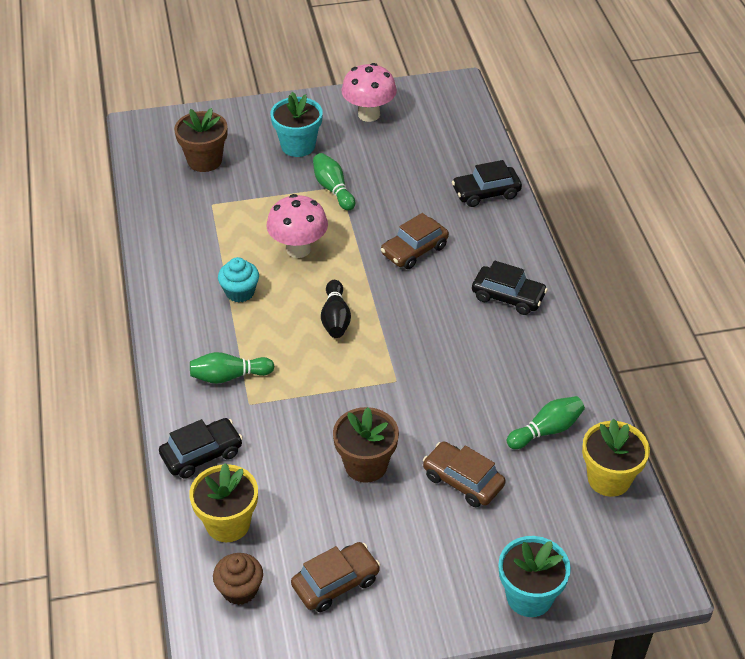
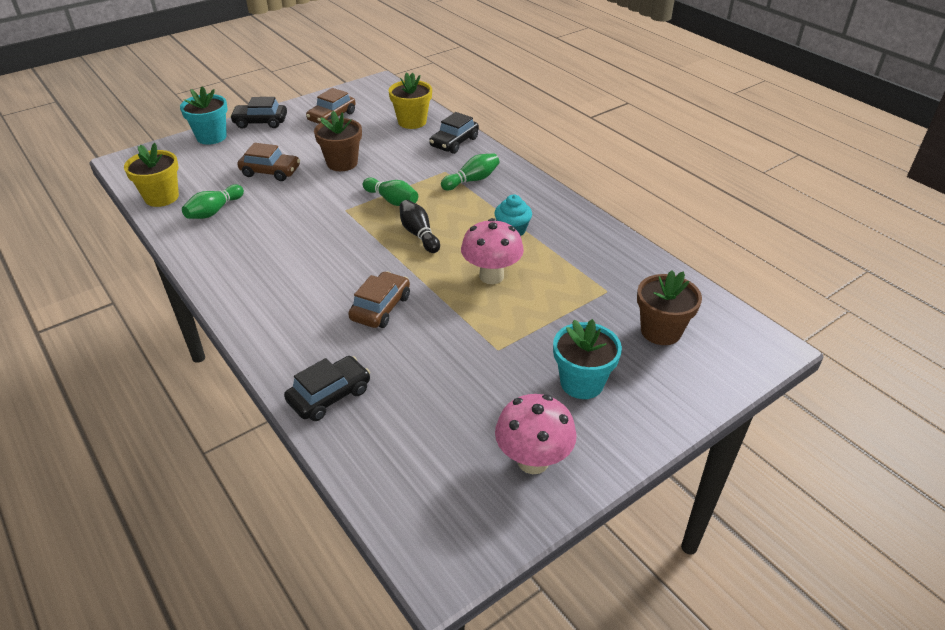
camera: 155 degrees right, 5 degrees down
brown cupcake [213,553,263,605] -> none
green bowling pin [313,153,355,211] -> green bowling pin moved to [363,178,418,206]
black car [472,260,548,315] -> black car moved to [230,97,287,129]

